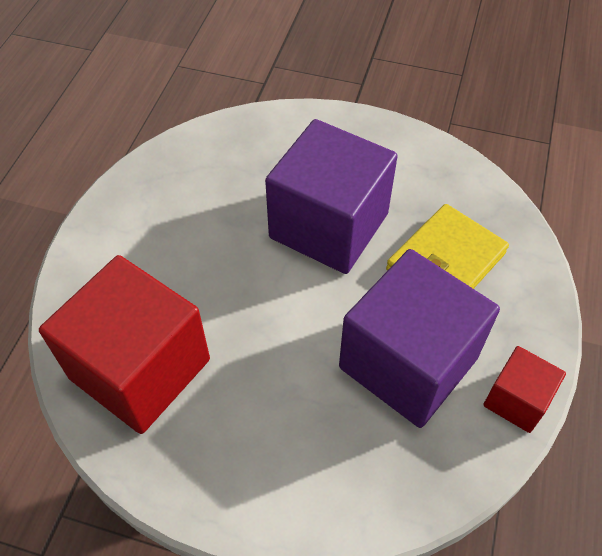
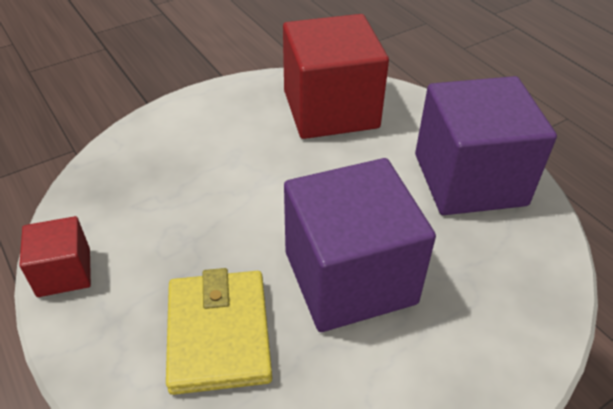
camera: 130 degrees right, 10 degrees down
purple cube [339,249,500,428] -> purple cube moved to [415,76,557,215]

